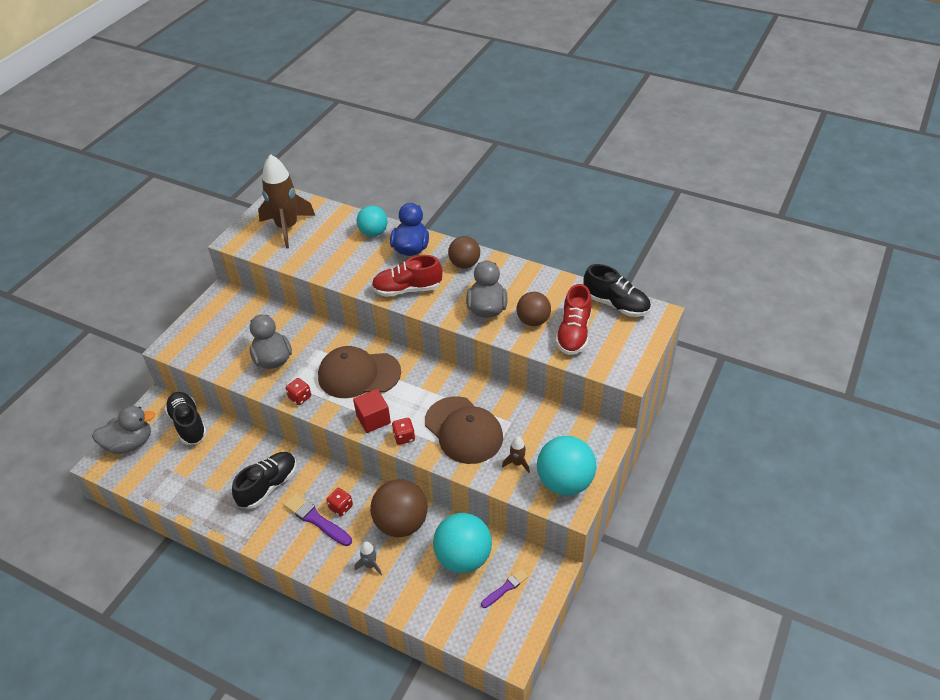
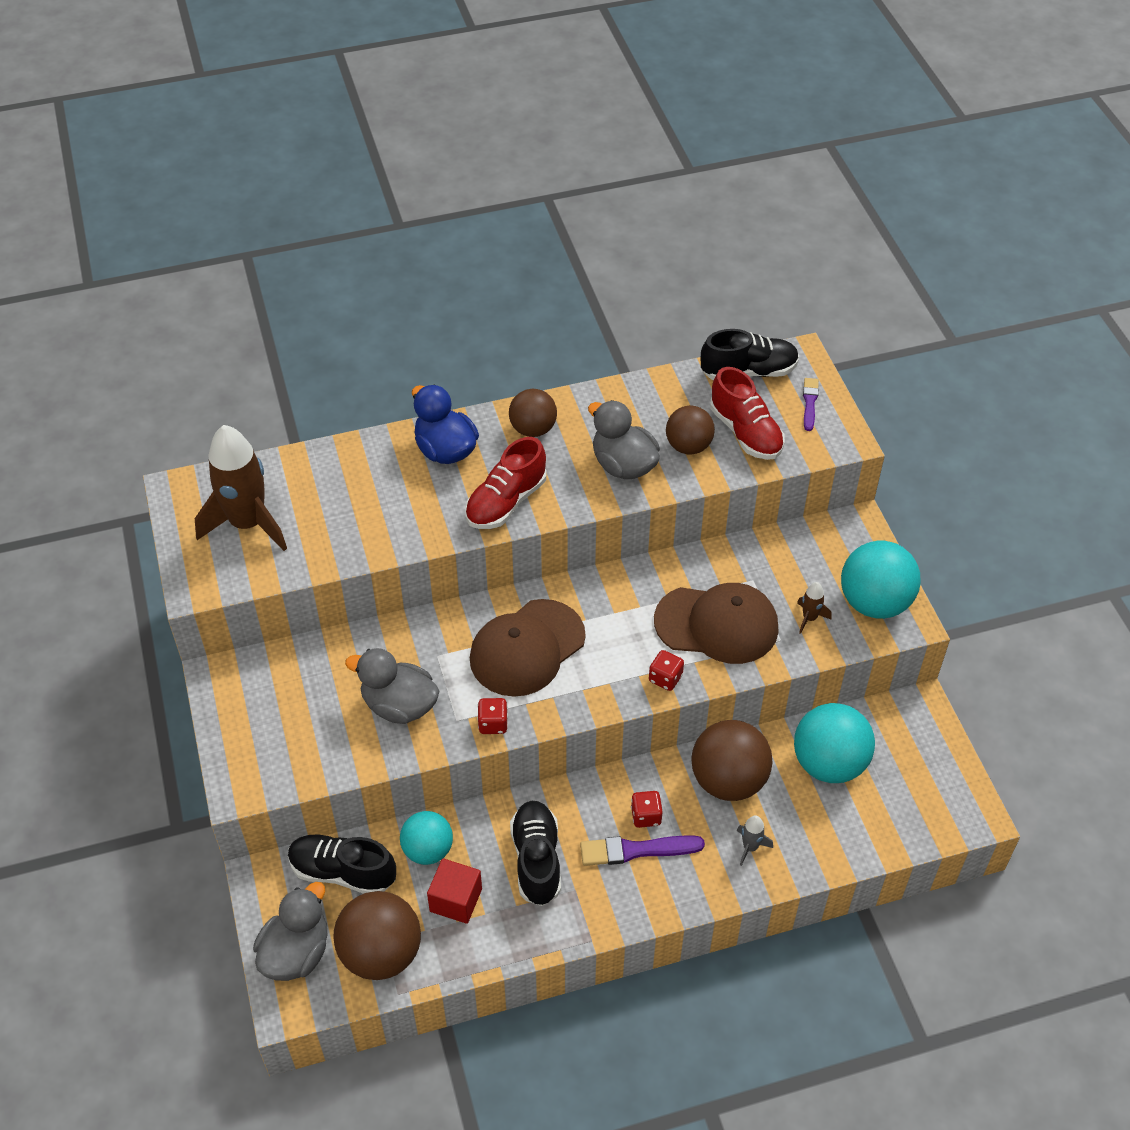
camera: 45 degrees left, 5 degrees up
red cube [353,389,391,433] -> red cube moved to [427,858,482,924]
turquoise ball [356,206,388,237] -> turquoise ball moved to [400,811,453,865]
purple brush [481,569,528,608] -> purple brush moved to [803,378,819,431]
none -> brown ball [333,891,421,980]

